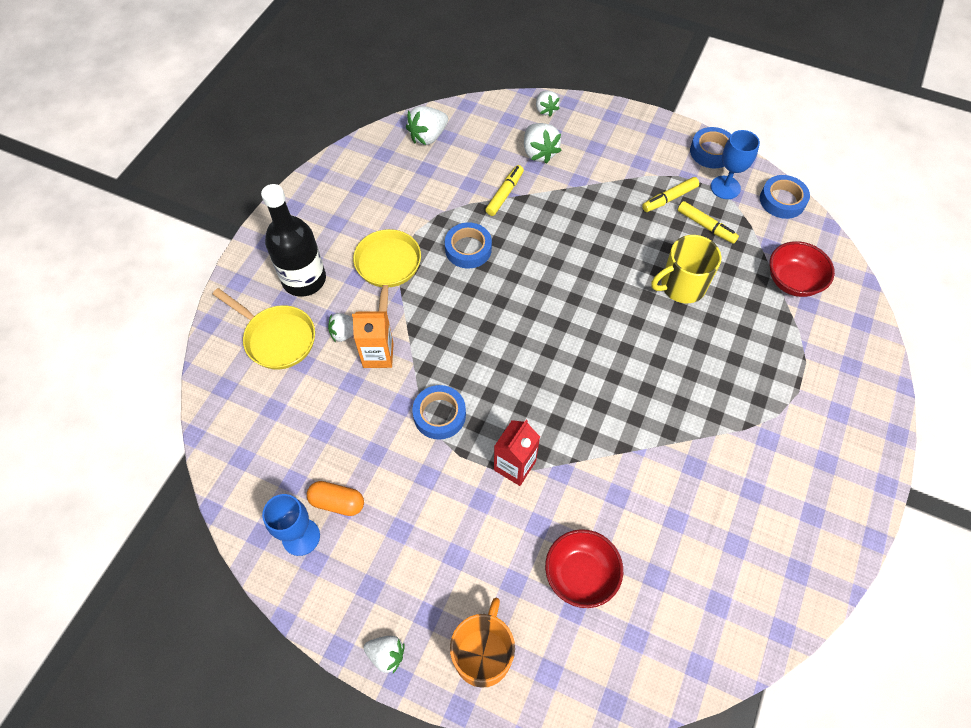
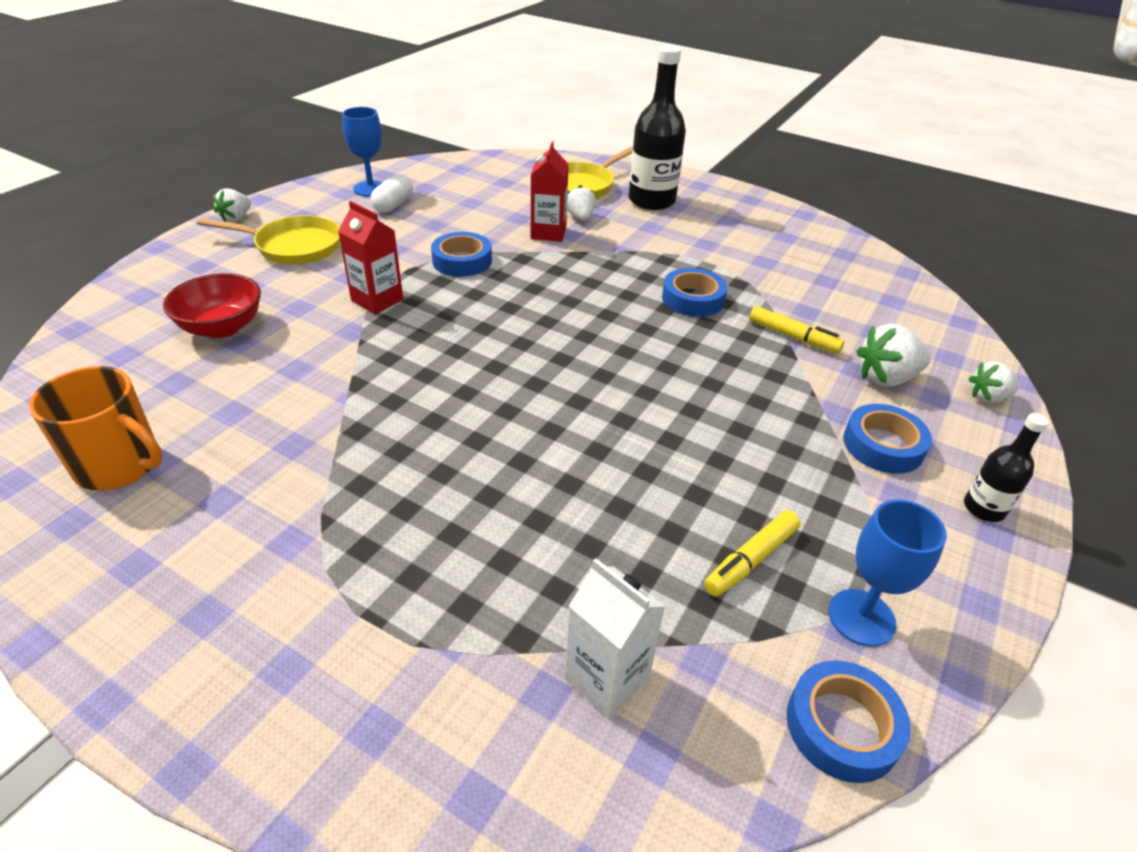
camera: 95 degrees right, 20 degrees down
orange capsule [307,481,364,516] -> white capsule [371,174,413,213]
orange carton [352,312,394,368] -> red carton [531,142,569,242]
yellow pan [353,229,421,312] -> yellow pan moved to [197,215,340,265]
white strawberry [406,106,448,145] -> none
orange mug [450,598,515,688] -> orange mug moved to [29,366,163,490]
yellow marker [642,177,699,212] -> none
yellow mug [651,235,721,304] -> none
blue tape [690,127,731,169] -> blue tape moved to [843,404,932,474]
red bowl [770,241,835,297] -> white carton [565,558,665,719]
none -> black bottle [964,413,1049,522]

